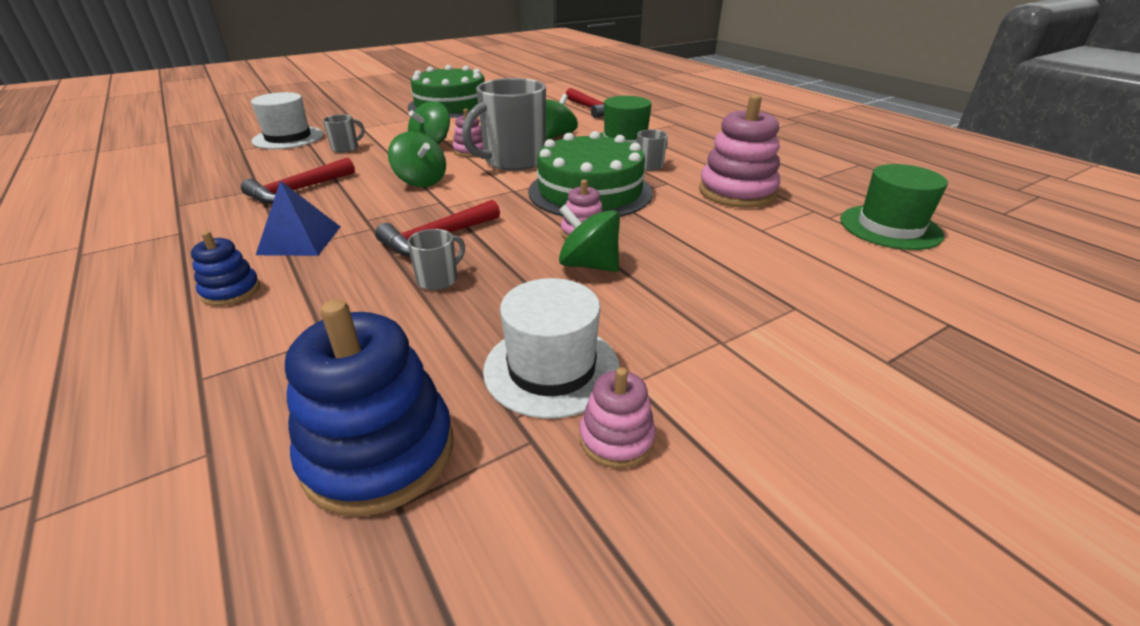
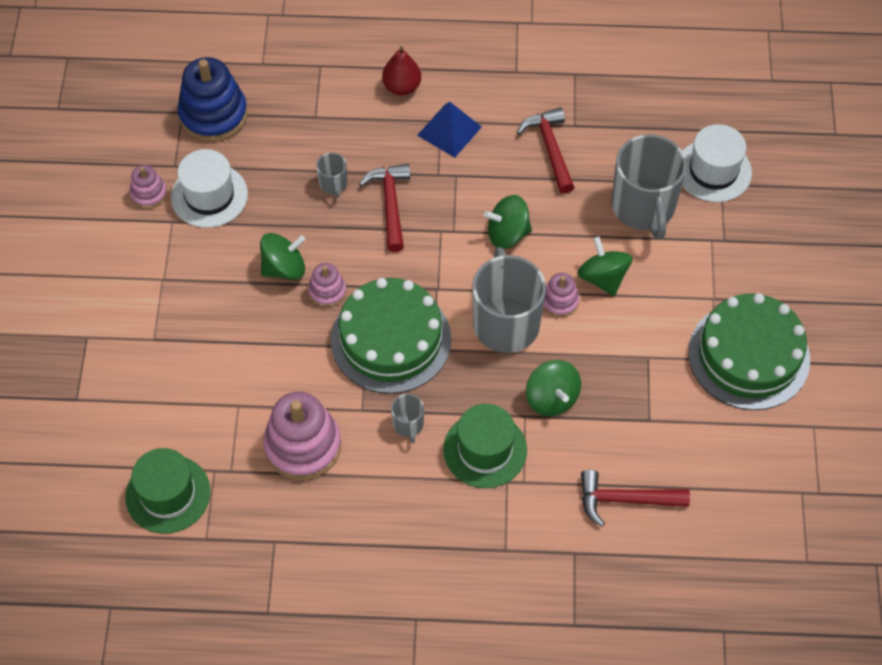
camera: 125 degrees right, 25 degrees up
blue stacking toy [191,231,260,306] -> red pear [382,47,421,95]
grey mug [323,114,365,153] -> grey mug [611,134,687,240], size x2.25

